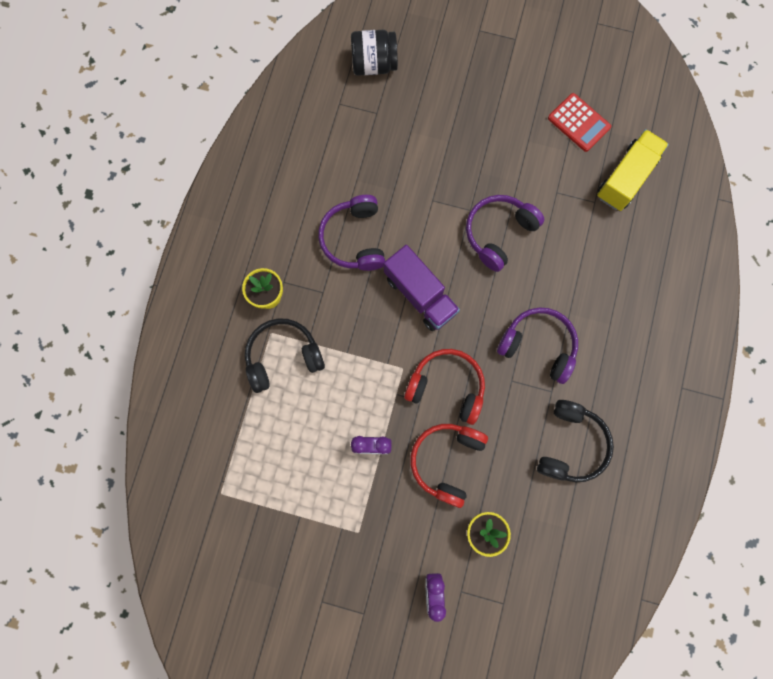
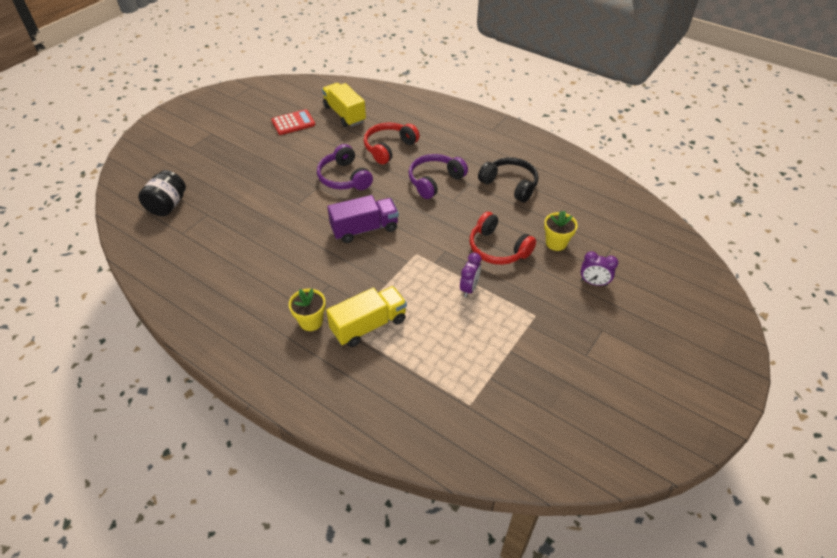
camera: 70 degrees left, 30 degrees down
black headphones [245,318,325,393] -> yellow truck [326,286,407,347]
purple headphones [318,195,385,271] -> none
red headphones [404,349,485,425] -> red headphones moved to [364,123,420,164]

